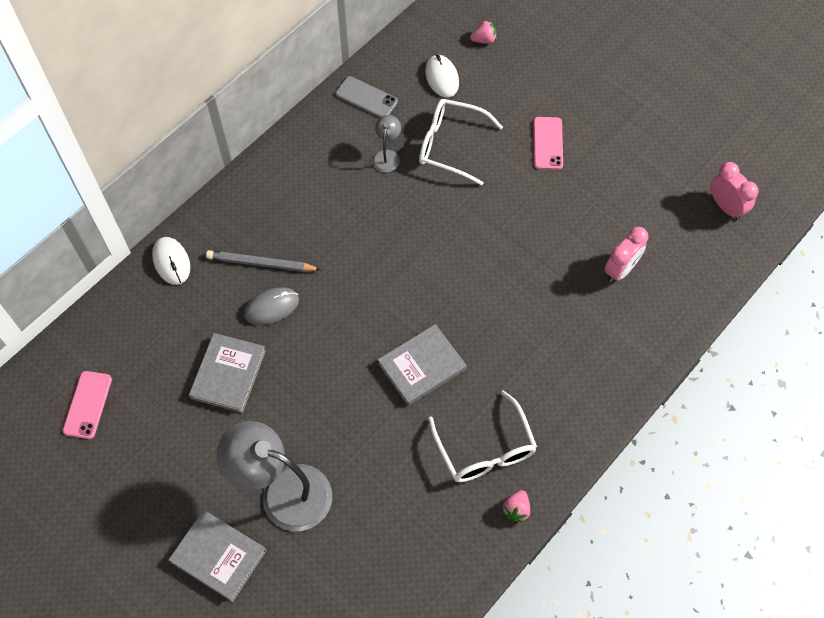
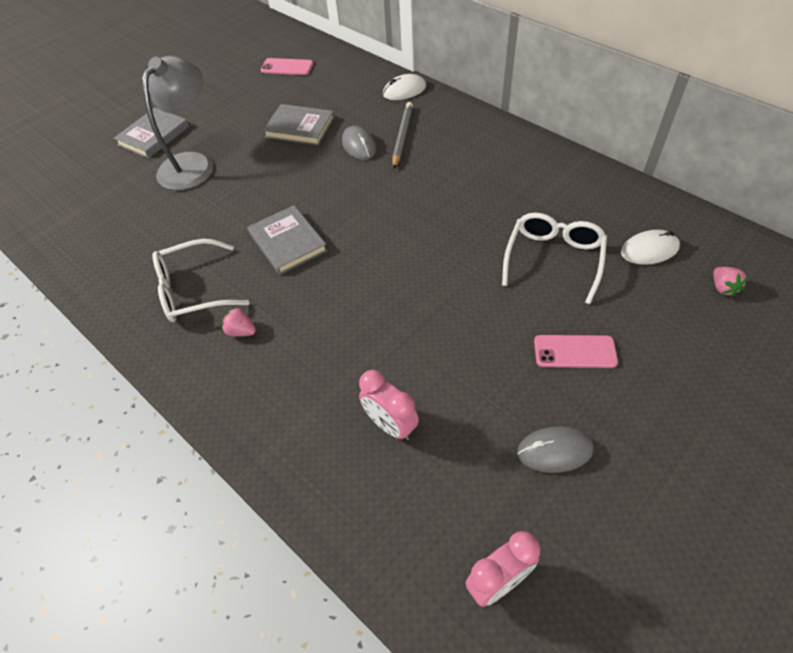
camera: 95 degrees right, 10 degrees down
grey phone [335,76,398,118] -> none
grey lamp [373,115,401,172] -> none
pink strawberry [503,490,530,522] -> pink strawberry moved to [221,307,256,337]
none -> grey mouse [517,426,594,473]

